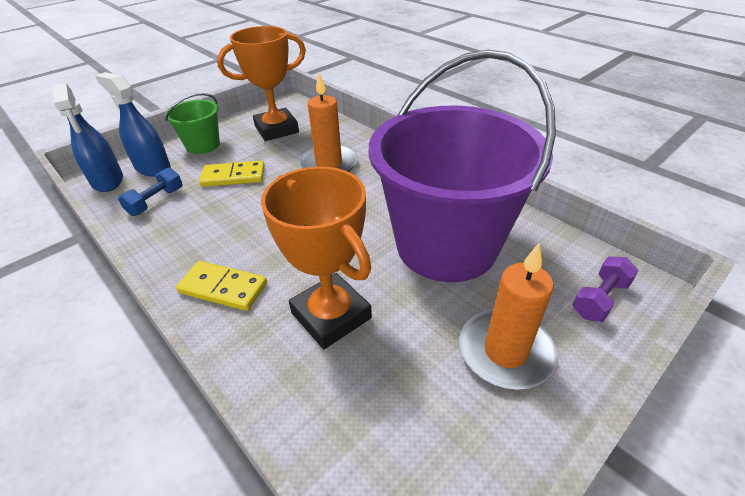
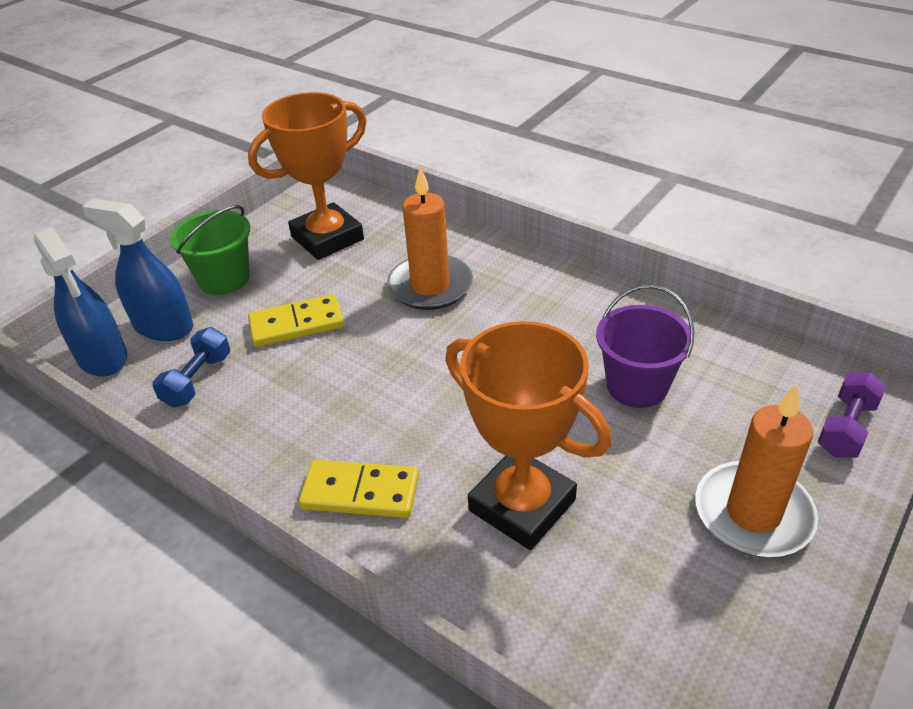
camera: 10 degrees left, 0 degrees up
purple bucket [369,49,556,282] -> purple bucket [596,285,694,408], size x0.45

